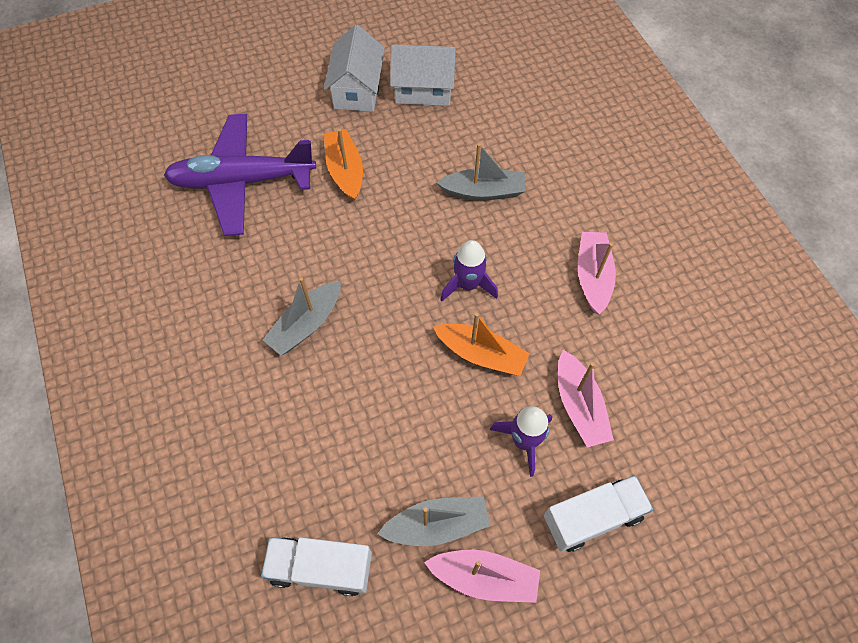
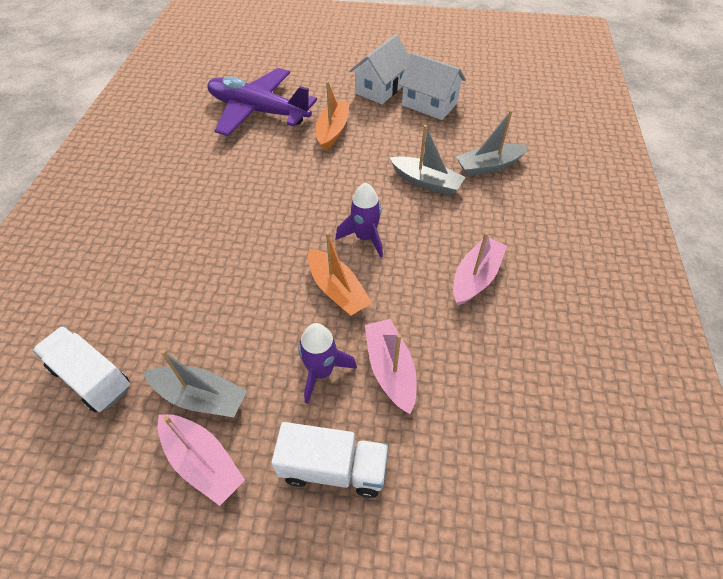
camera: 30 degrees right, 10 degrees down
grey boat [263,277,341,356] -> grey boat moved to [456,110,529,176]
pink boat [558,350,614,448] -> pink boat turned 150 degrees clockwise [365,319,417,414]

